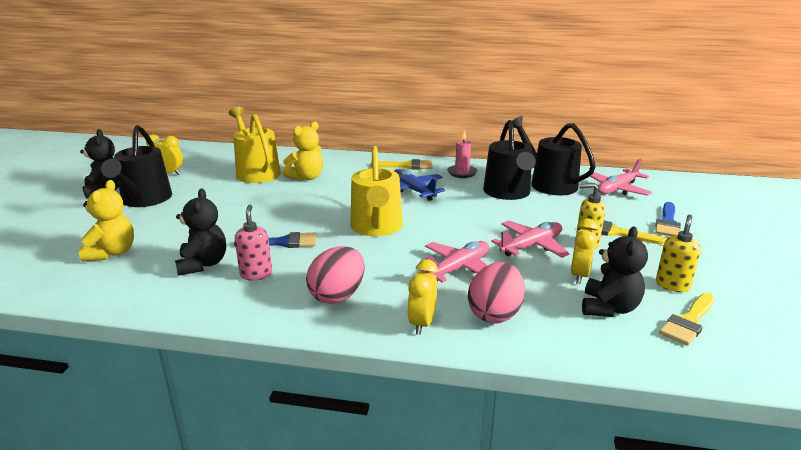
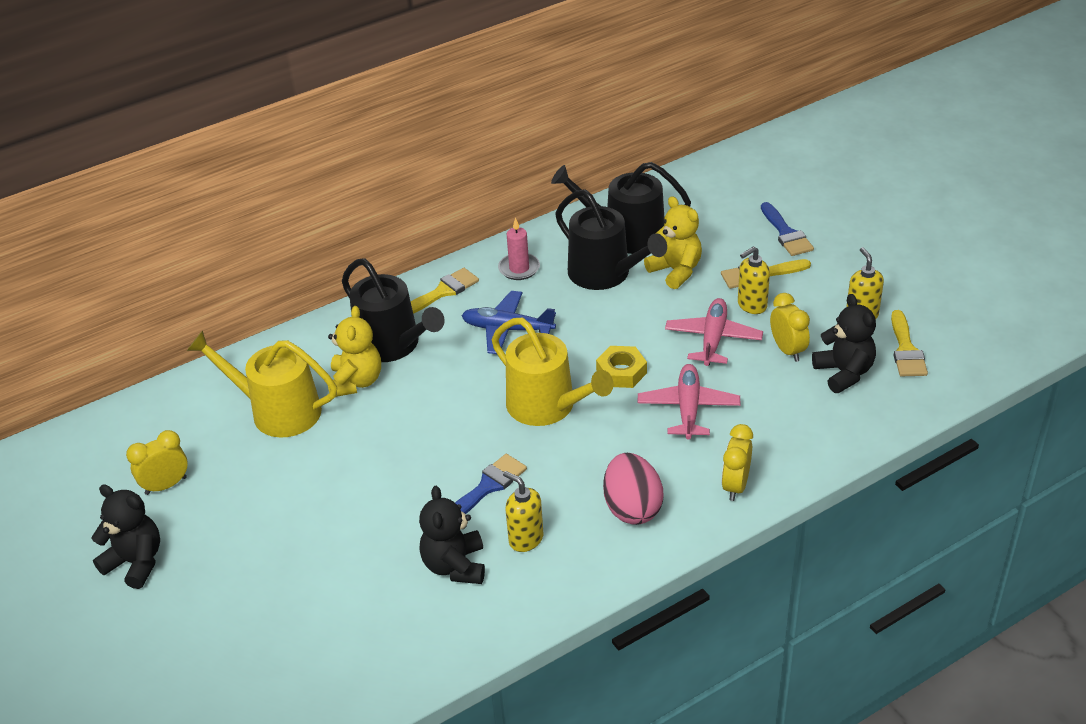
camera: 40 degrees left, 15 degrees up
yellow teddy bear [79,180,134,261] -> yellow teddy bear moved to [644,196,702,289]
black watering can [101,125,172,207] -> black watering can moved to [342,258,445,362]
black teddy bear [175,189,226,276] -> black teddy bear turned 135 degrees counterclockwise [419,486,485,584]
pink soap dispenser [235,205,272,281] -> yellow soap dispenser [503,471,543,552]
yellow clock [407,259,438,335] -> yellow clock turned 45 degrees clockwise [721,424,753,501]
pink egg [468,262,525,324] -> none
pink plane [590,159,652,196] -> none
none -> yellow nut [596,346,647,388]

